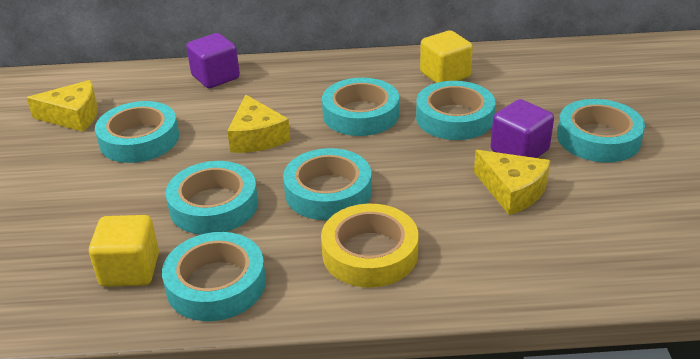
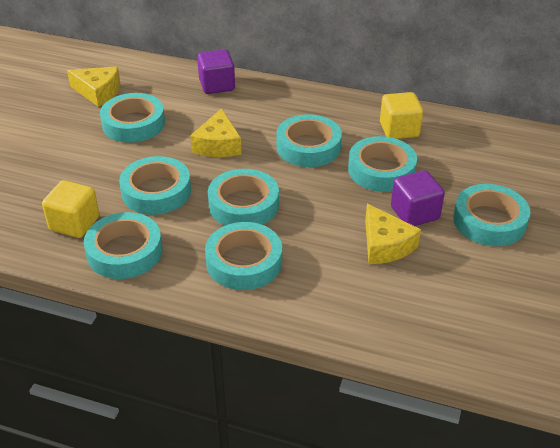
camera: 20 degrees right, 5 degrees up
yellow tape [321,204,418,287] -> turquoise tape [205,222,282,290]

